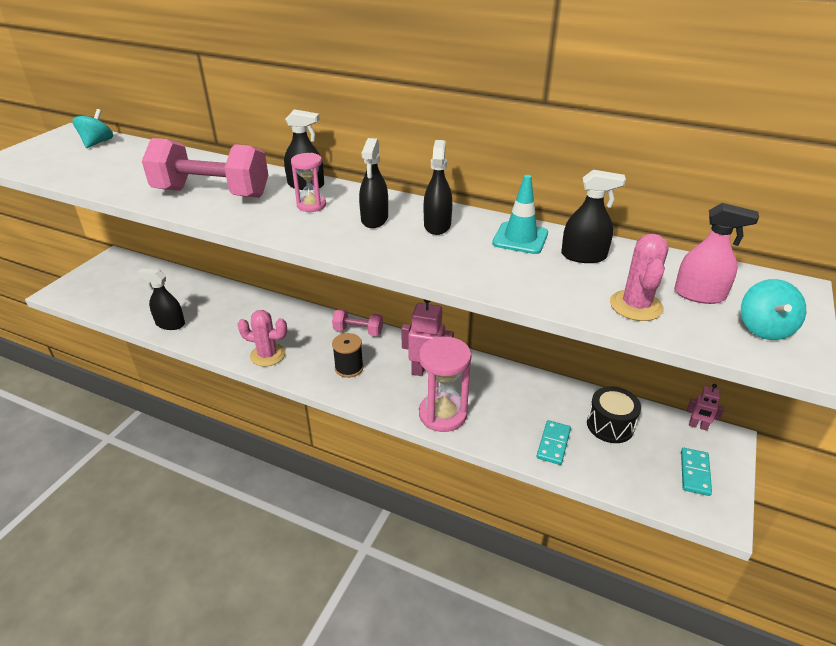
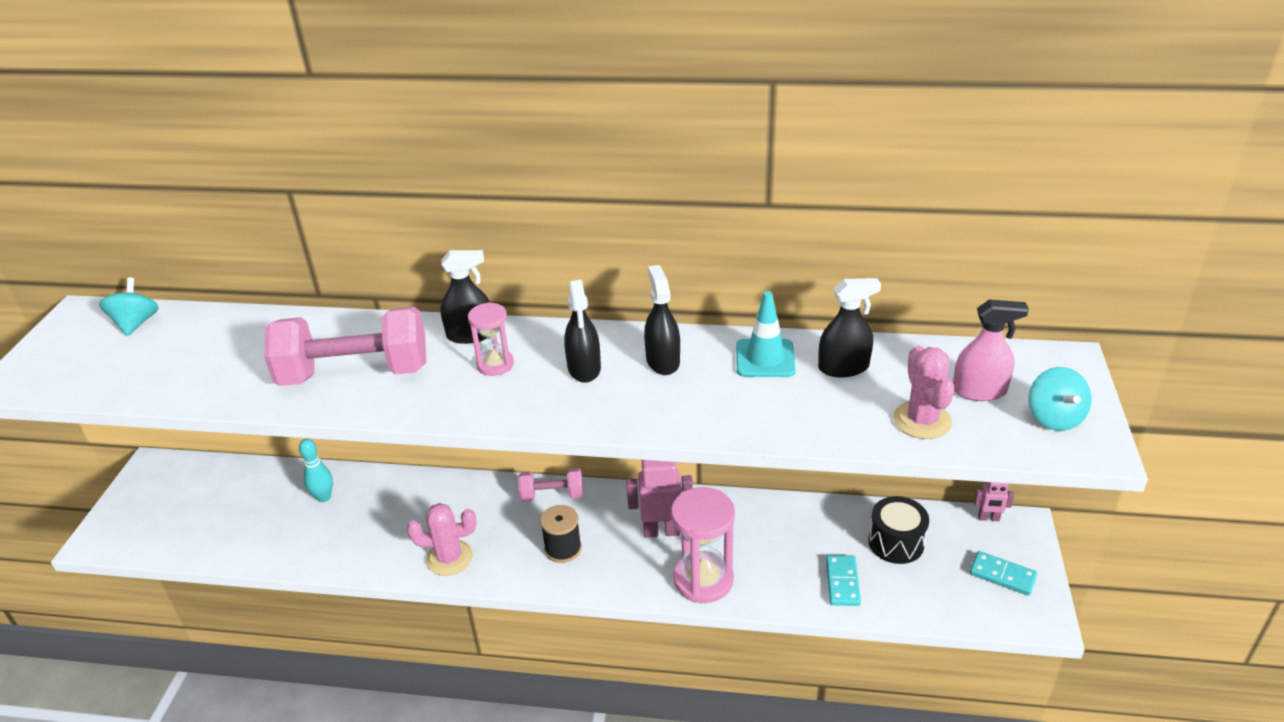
camera: 15 degrees left, 0 degrees up
black spray bottle [137,268,185,330] -> none
turquoise domino [681,448,712,496] -> turquoise domino turned 60 degrees counterclockwise [970,551,1037,596]
none -> turquoise bowling pin [299,439,333,502]

